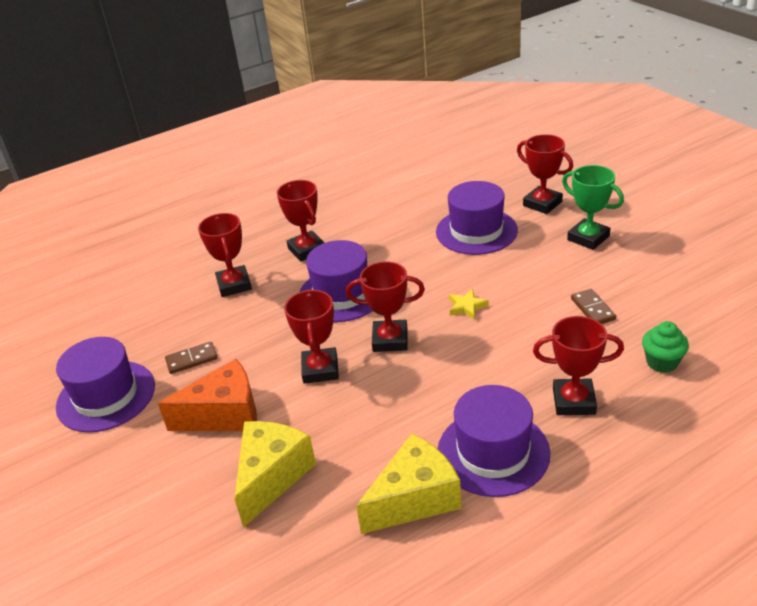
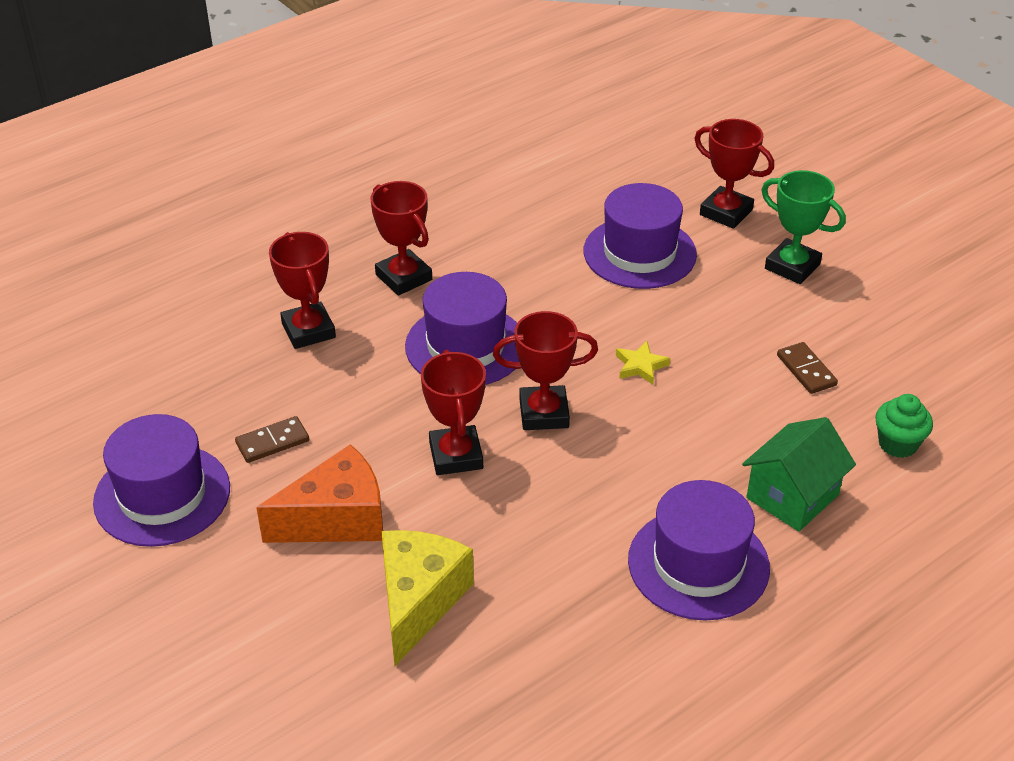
camera: 10 degrees left, 5 degrees up
yellow cheese [356,434,461,534] -> none
red trophy [533,316,624,415] -> green house [742,417,856,531]

